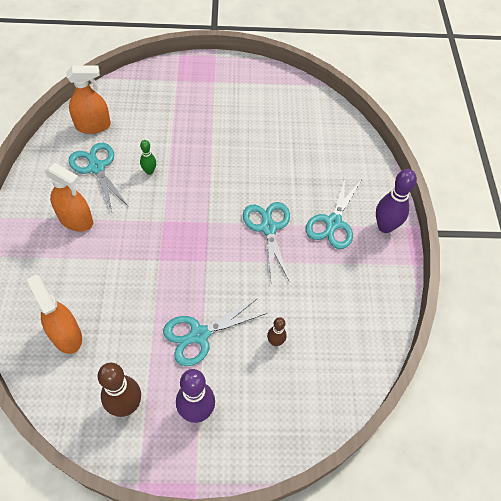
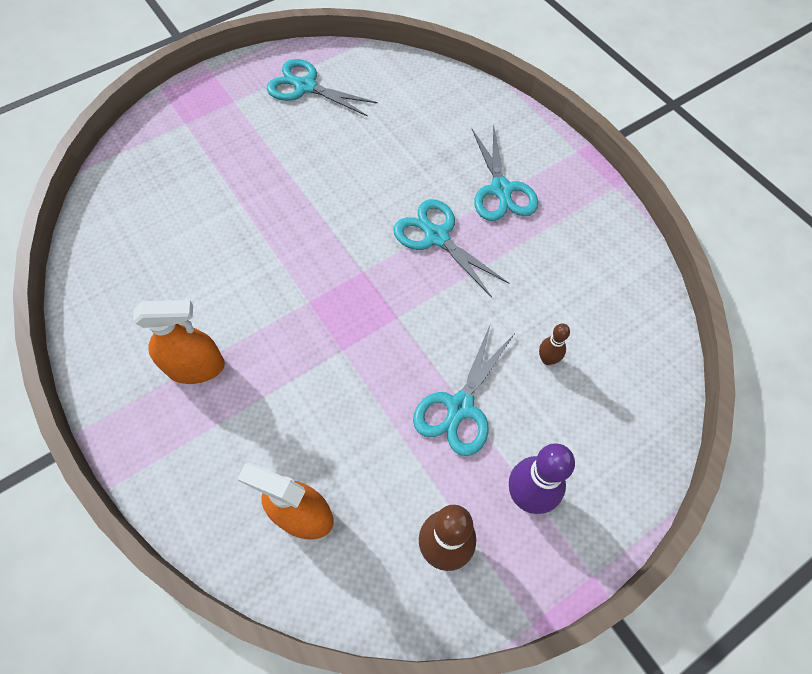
camera: 30 degrees left, 5 degrees up
orange spray bottle [67,65,111,134] -> none
turquoise scissors [69,143,129,212] -> turquoise scissors moved to [267,59,378,117]
green bowling pin [140,140,156,175] -> none
purple bowling pin [376,169,417,233] -> none

